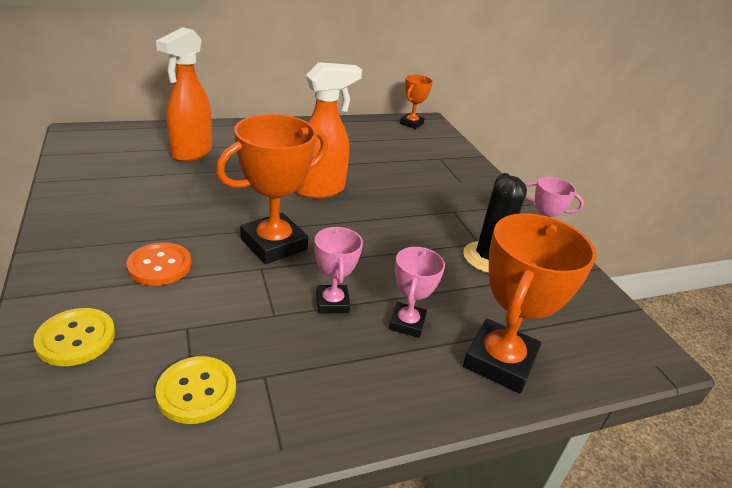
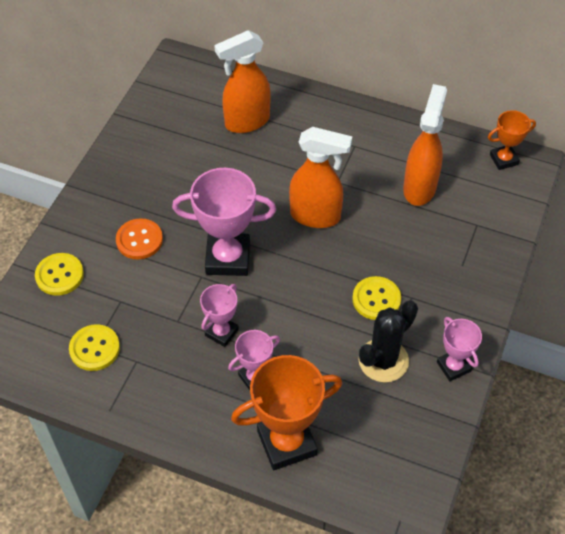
camera: 45 degrees right, 20 degrees up
orange trophy [216,114,328,264] -> pink trophy [172,168,276,276]
none -> yellow button [352,276,401,320]
none -> orange spray bottle [403,84,447,206]

